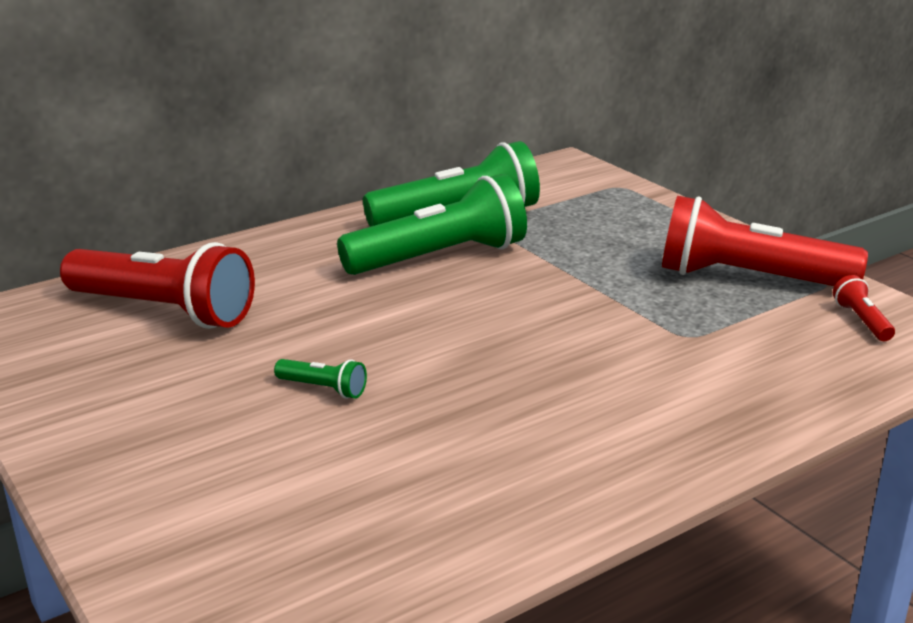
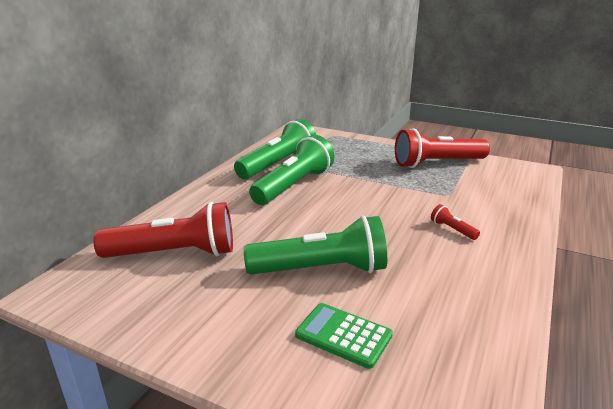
camera: 30 degrees left, 0 degrees up
green flashlight [274,359,367,399] -> green flashlight [244,216,387,275], size x2.43
red flashlight [833,275,895,341] -> red flashlight moved to [431,204,480,240]
none -> green calculator [295,303,393,369]

